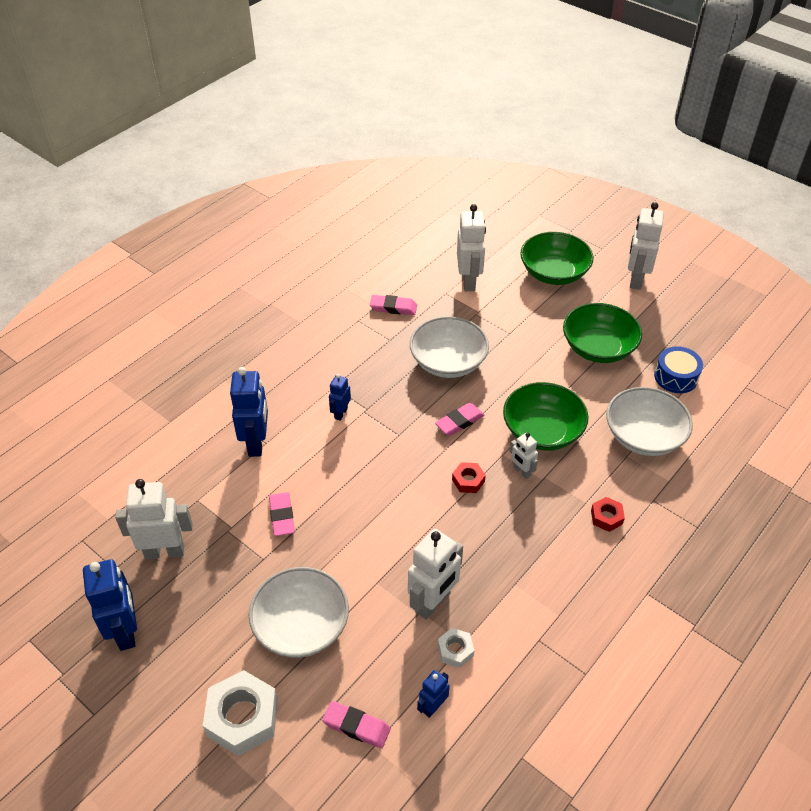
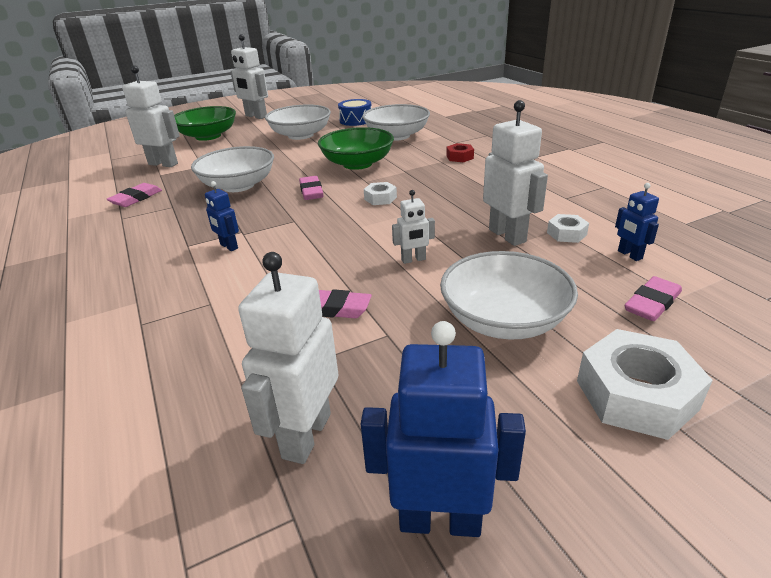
camera: 65 degrees left, 15 degrees down
blue robot [230,367,268,457] -> none
red nut [452,462,486,493] -> white nut [364,182,397,205]
white robot [510,433,538,479] -> white robot moved to [392,190,435,264]
green bowl [563,303,642,363] -> white bowl [265,104,331,140]

